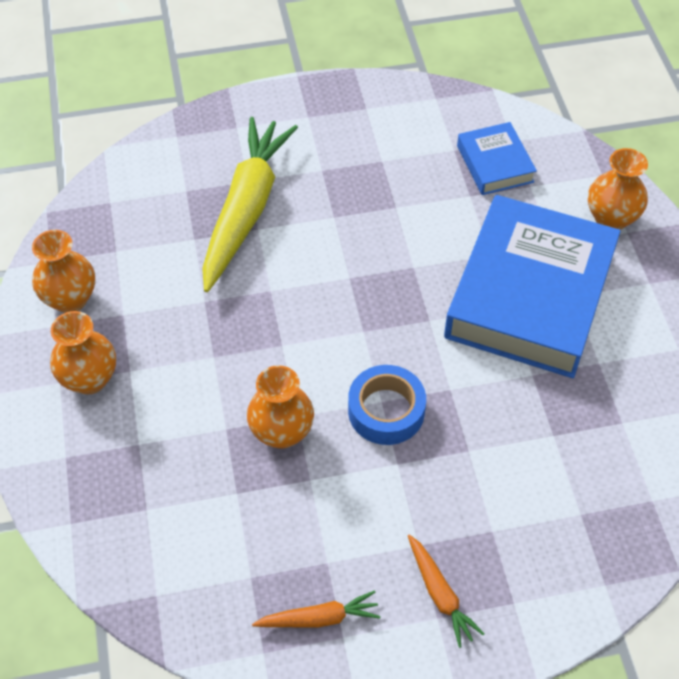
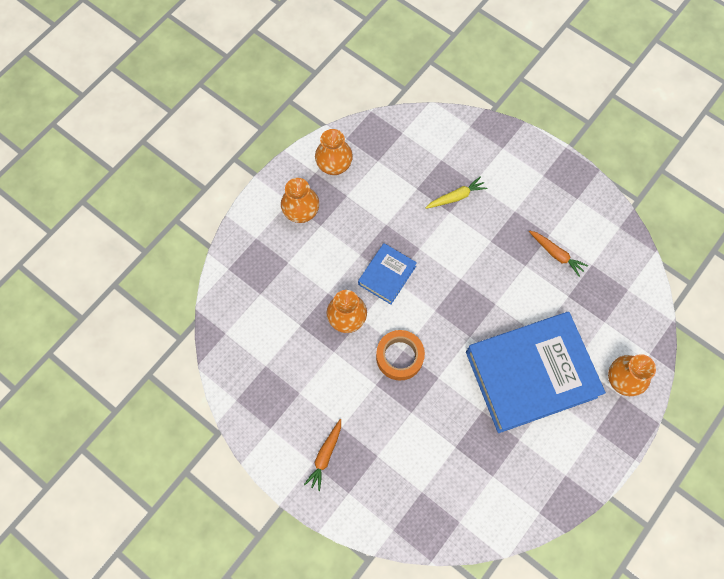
camera: 50 degrees right, 15 degrees up
yellow carrot [202,117,298,292] -> yellow carrot [426,176,488,209], size x0.45
orange carrot [252,590,381,628] -> orange carrot moved to [529,230,588,277]
blue tape [348,365,426,445] -> orange tape [376,330,425,380]
blue book [457,122,537,195] -> blue book moved to [358,243,417,305]

